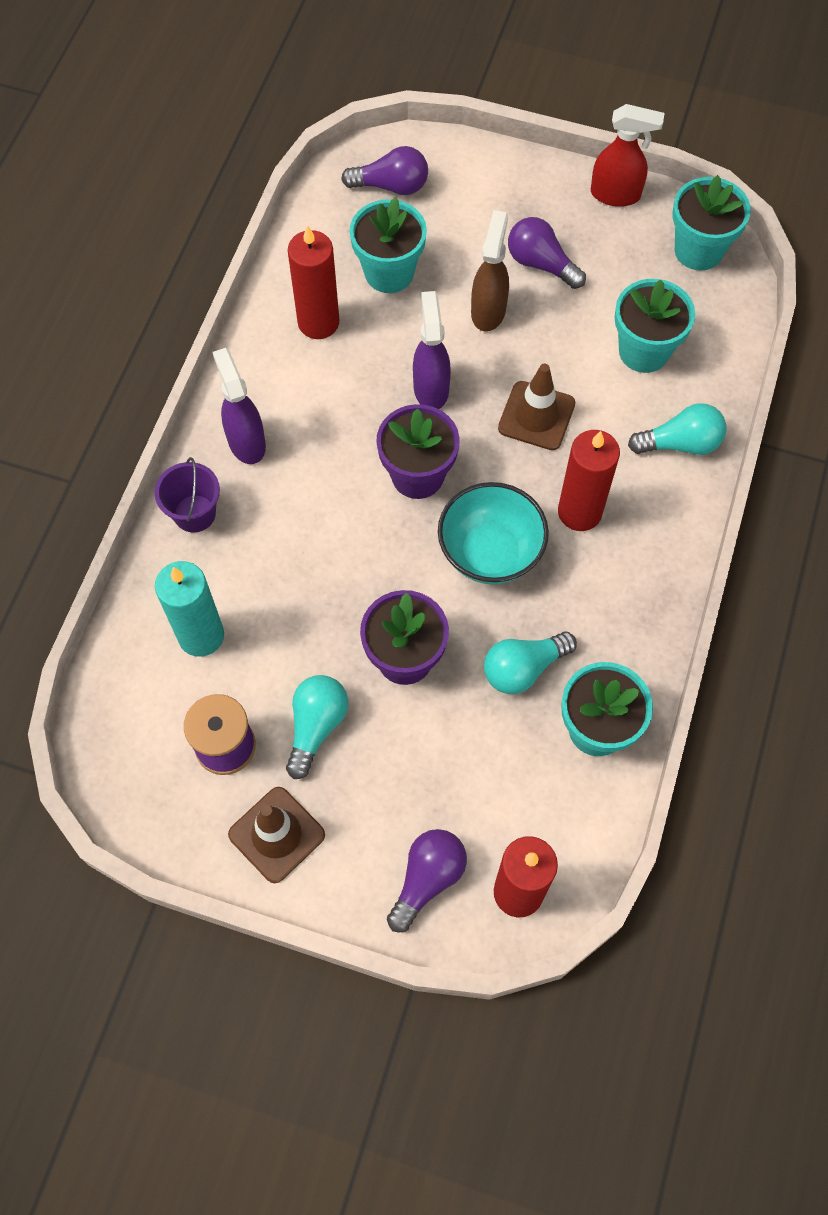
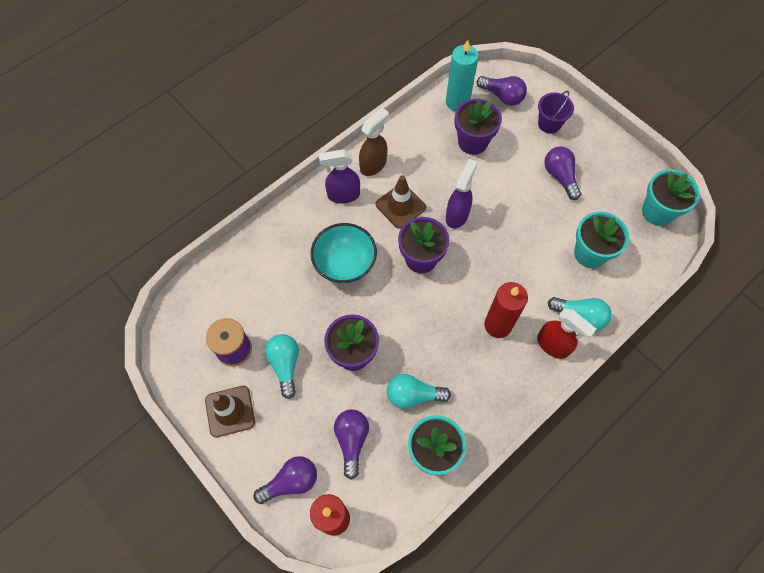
camera: 30 degrees right, 0 degrees up
purple bucket [154,457,220,532] -> purple bucket moved to [538,91,574,134]
turquoise candle [155,561,224,657] -> turquoise candle moved to [446,40,479,111]
purple spray bottle [213,348,266,464] -> purple spray bottle turned 105 degrees counterclockwise [319,149,360,204]
turquoise light bulb [286,675,348,779] -> turquoise light bulb turned 60 degrees counterclockwise [265,334,299,399]
red candle [288,225,339,339] -> none
turquoise flower pot [350,197,427,293] -> purple flower pot [454,99,502,155]
turquoise bowl [438,482,549,584] -> turquoise bowl moved to [310,223,377,284]
brown spray bottle [471,210,509,331] -> brown spray bottle moved to [359,108,389,176]
brown traffic cone [498,364,575,450] -> brown traffic cone moved to [376,175,426,229]
red spray bottle [591,104,665,207] -> red spray bottle moved to [537,308,596,359]
none -> purple light bulb [334,409,369,480]

